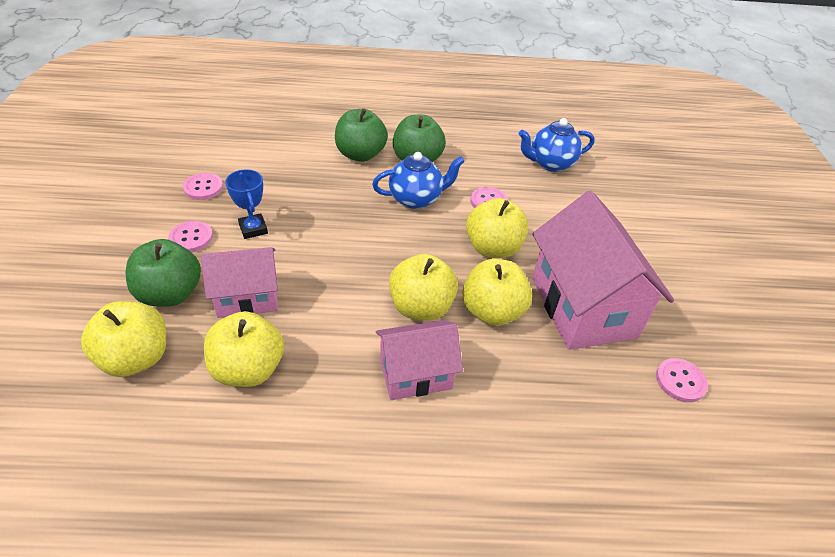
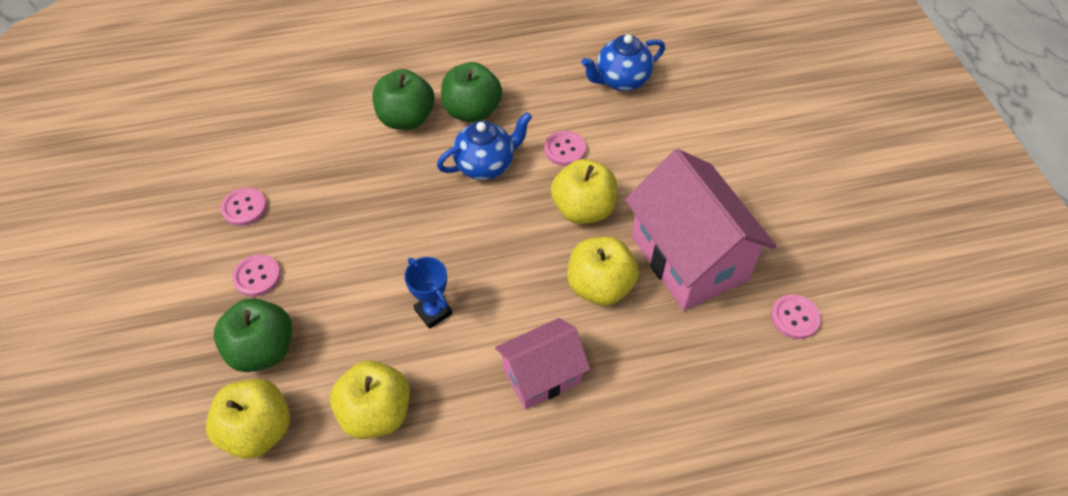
camera: 10 degrees left, 10 degrees up
pink house [201,247,278,318] -> none
blue trophy [225,170,268,239] -> blue trophy moved to [404,257,452,329]
yellow apple [389,254,458,320] -> none

